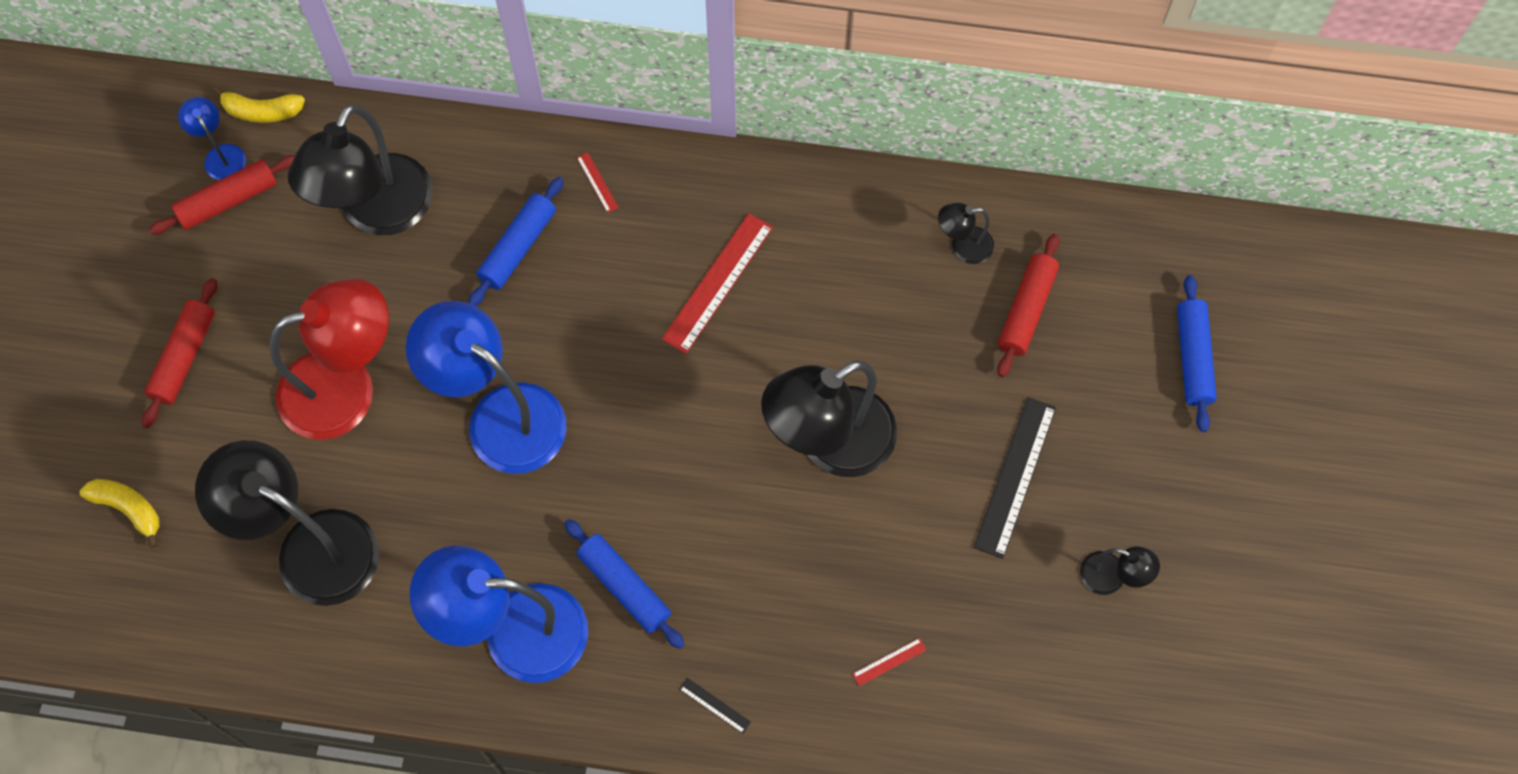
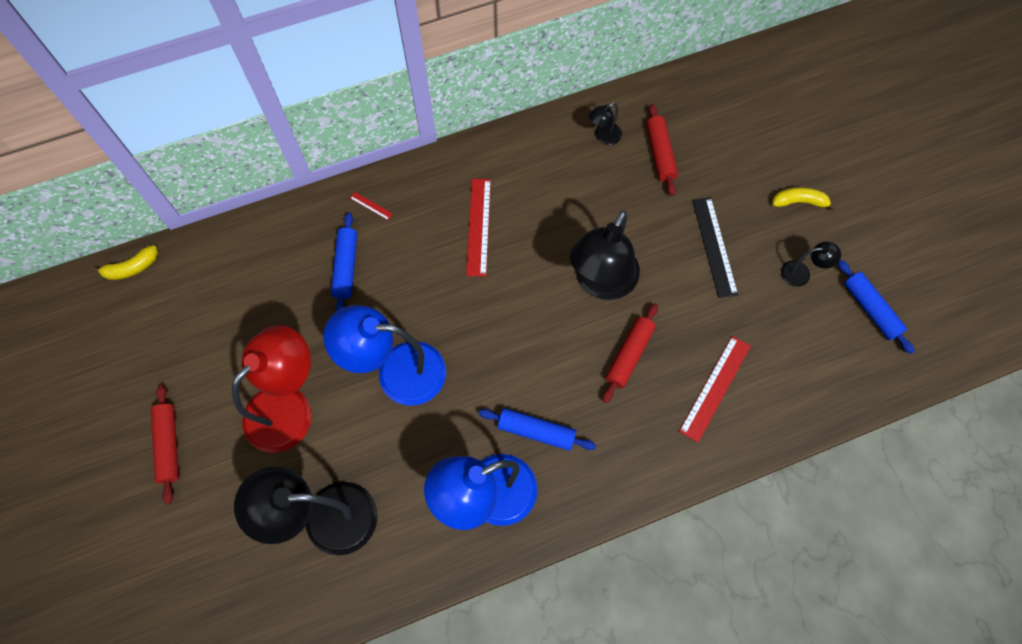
camera: 30 degrees left, 0 degrees up
yellow banana [79,479,160,548] -> yellow banana moved to [772,187,837,211]
red rolling pin [149,155,295,235] -> red rolling pin moved to [602,304,658,403]
blue lamp [178,97,246,180] -> none
black lamp [288,104,433,235] -> none
black ruler [679,678,751,734] -> none
red ruler [852,638,927,686] -> red ruler [679,336,751,443], size x2.27
blue rolling pin [1177,275,1217,432] -> blue rolling pin moved to [838,260,915,354]

